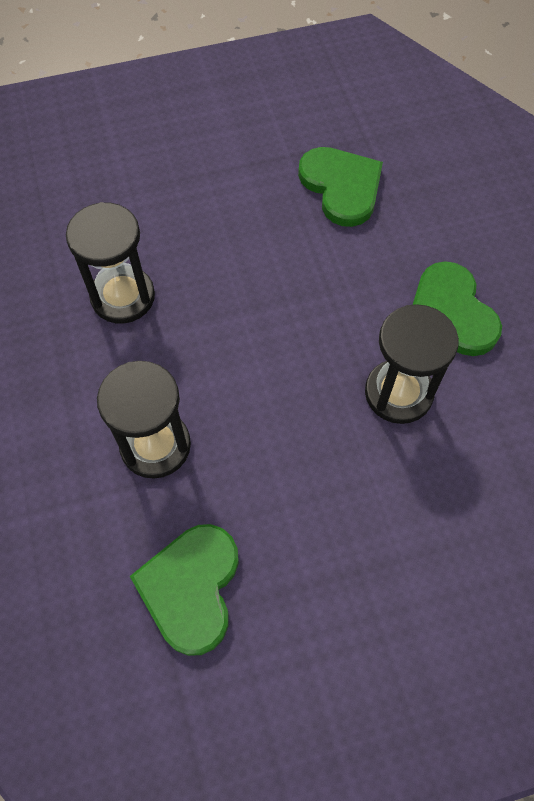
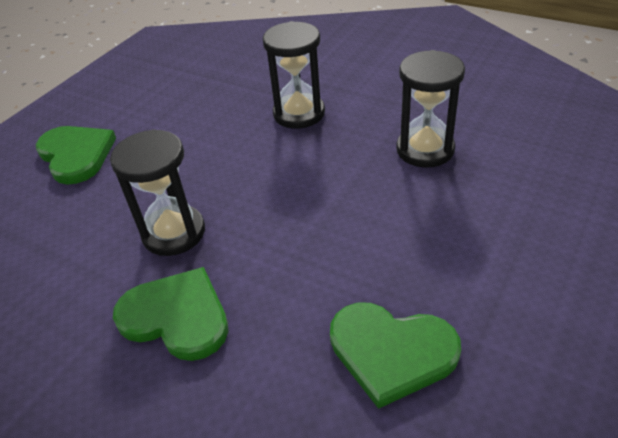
camera: 140 degrees right, 20 degrees down
green heart [130,524,239,656] -> green heart moved to [36,126,116,185]

